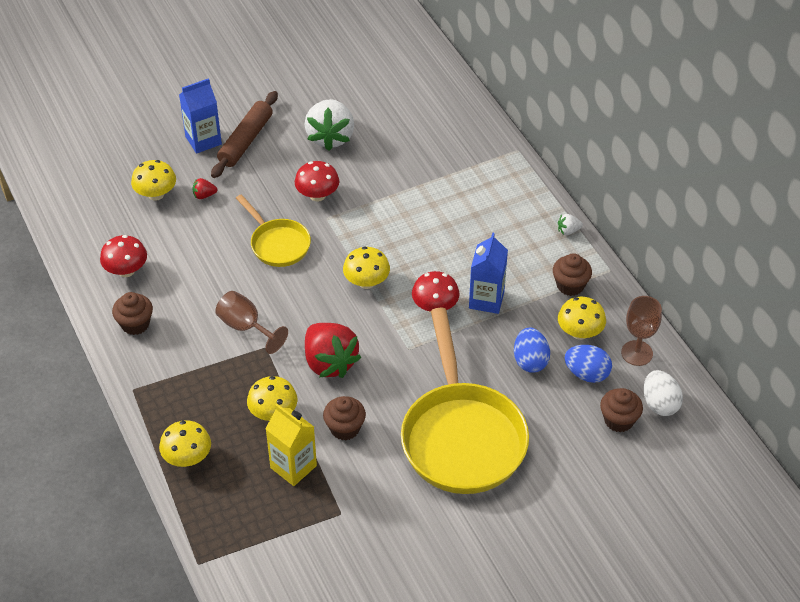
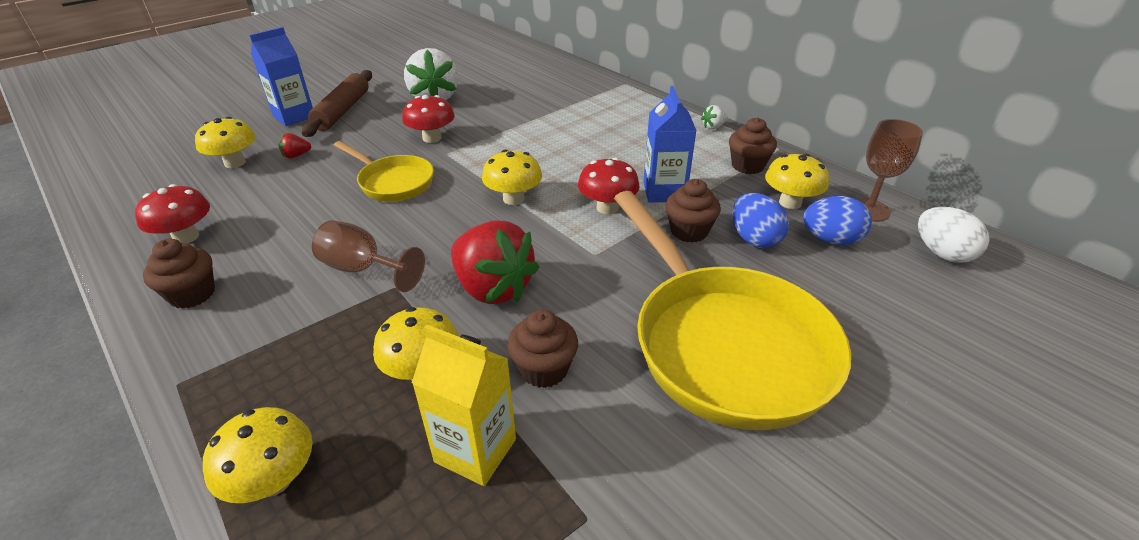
camera: 15 degrees left, 10 degrees down
brown cupcake [600,388,643,432] -> brown cupcake moved to [666,179,721,243]

